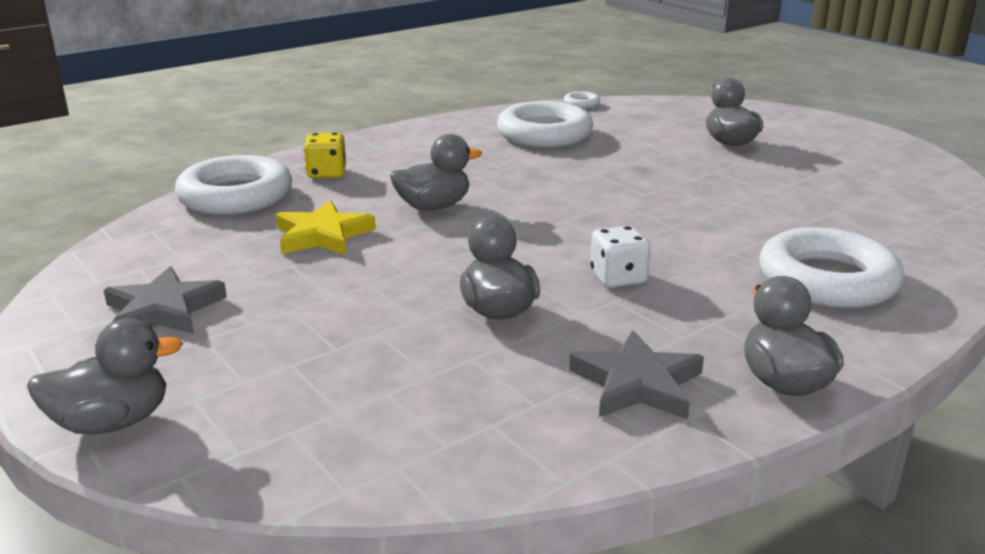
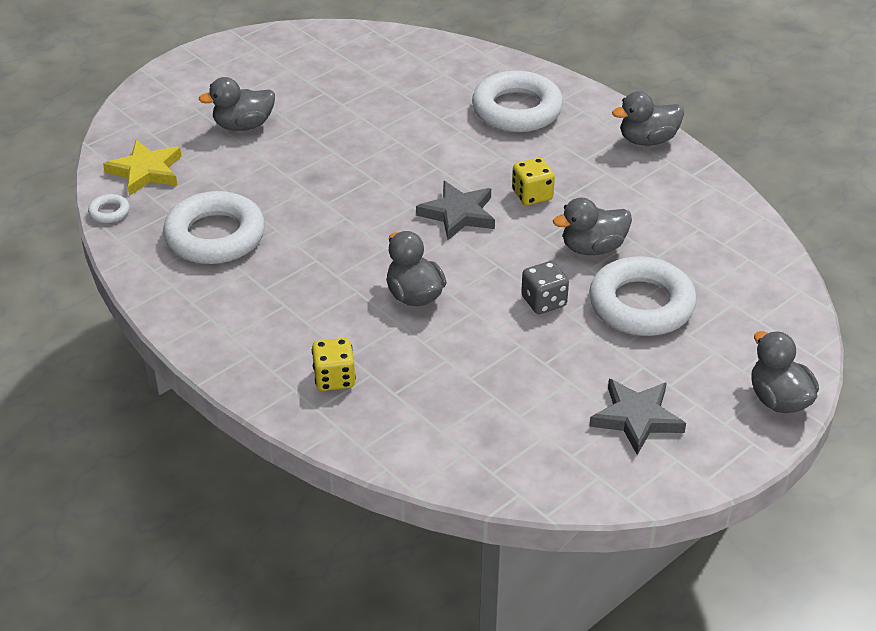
camera: 95 degrees left, 15 degrees up
white ring [175,155,292,215] -> white ring moved to [589,256,697,336]
yellow star [275,200,376,255] -> yellow star moved to [103,140,181,196]
grey star [569,330,704,419] -> grey star moved to [416,181,495,240]
white dice [590,226,651,288] -> yellow dice [512,158,555,205]
none -> grey dice [521,261,569,314]

